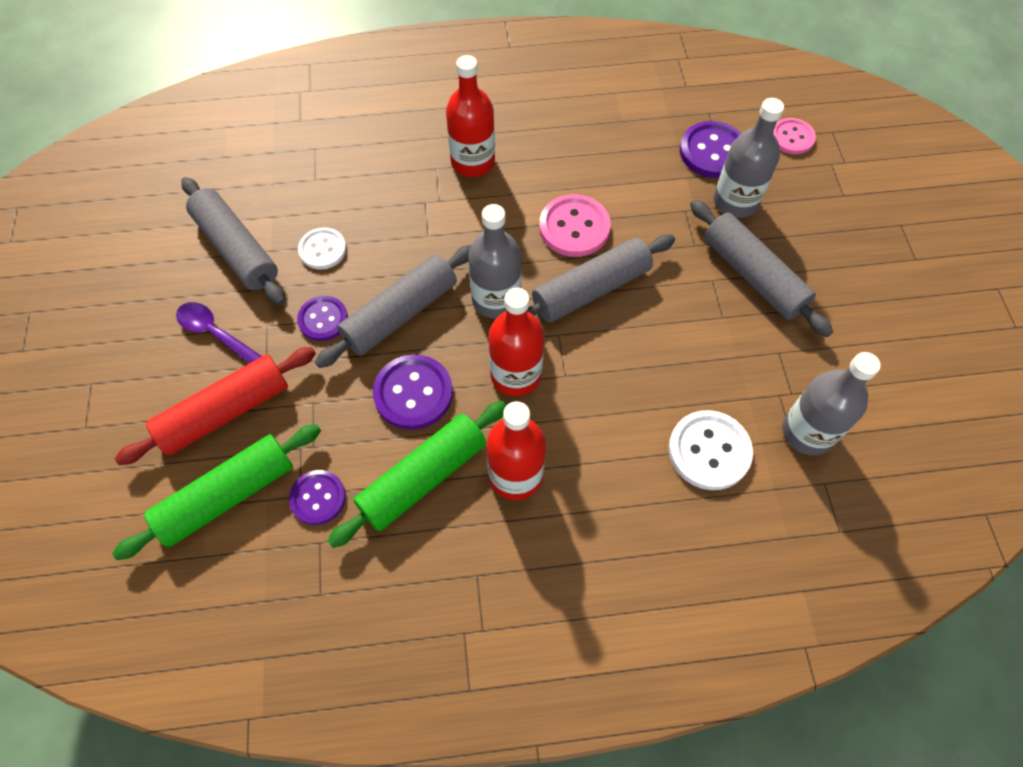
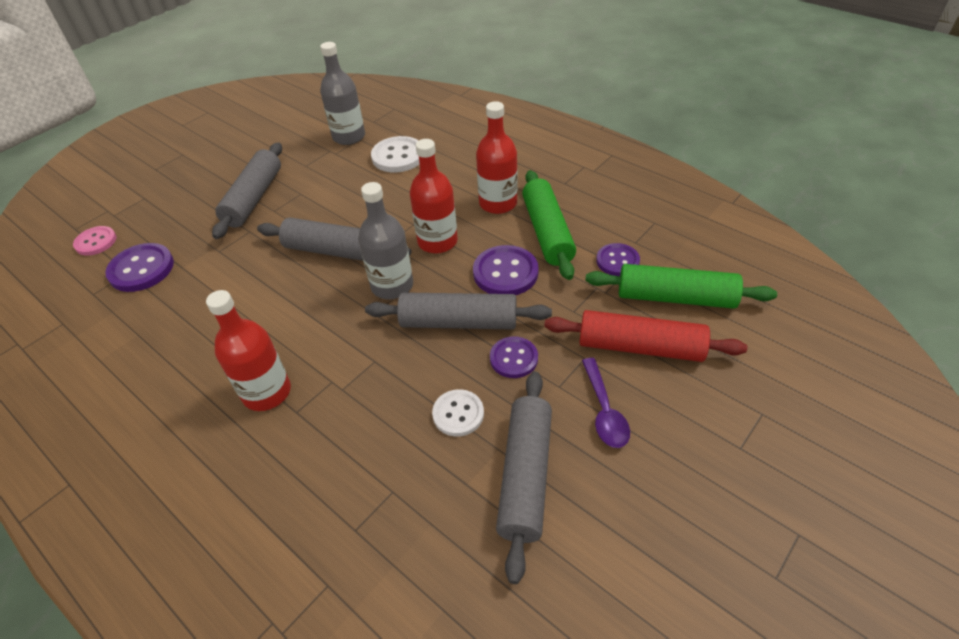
camera: 130 degrees left, 15 degrees down
green rolling pin [328,401,507,548] -> green rolling pin turned 75 degrees clockwise [522,170,576,280]
pink button [539,195,611,257] -> none
grey bottle [714,98,784,218] -> none

